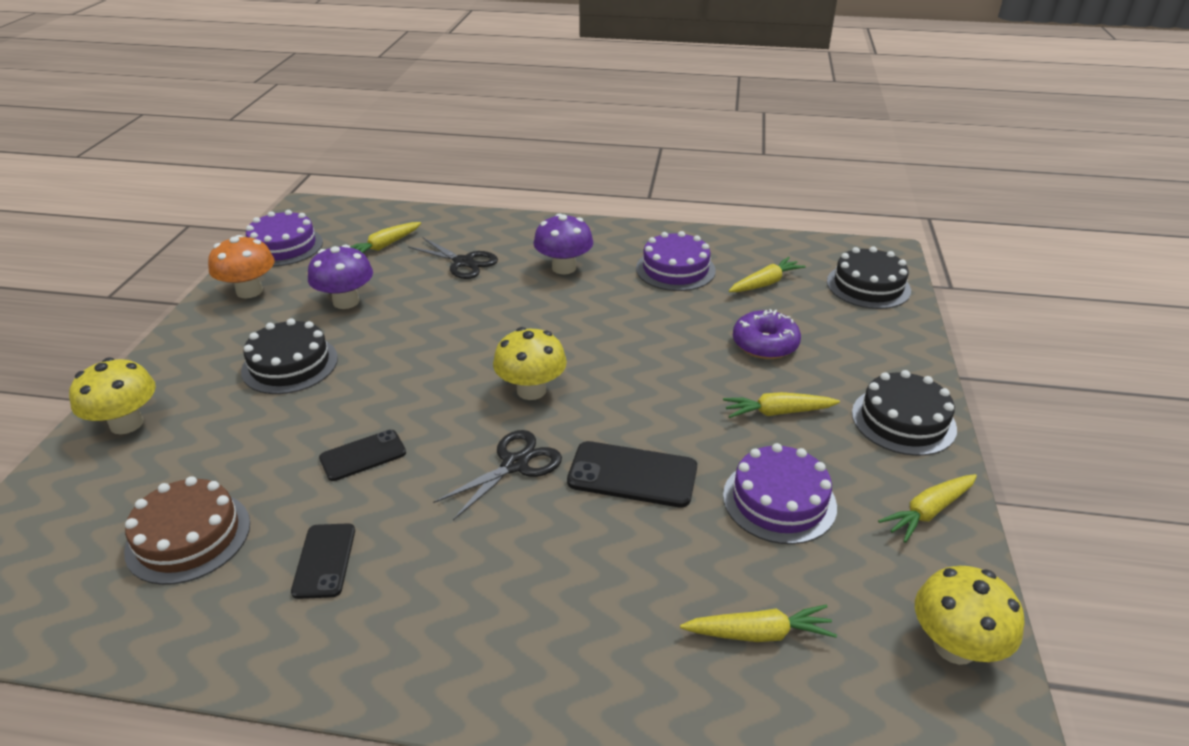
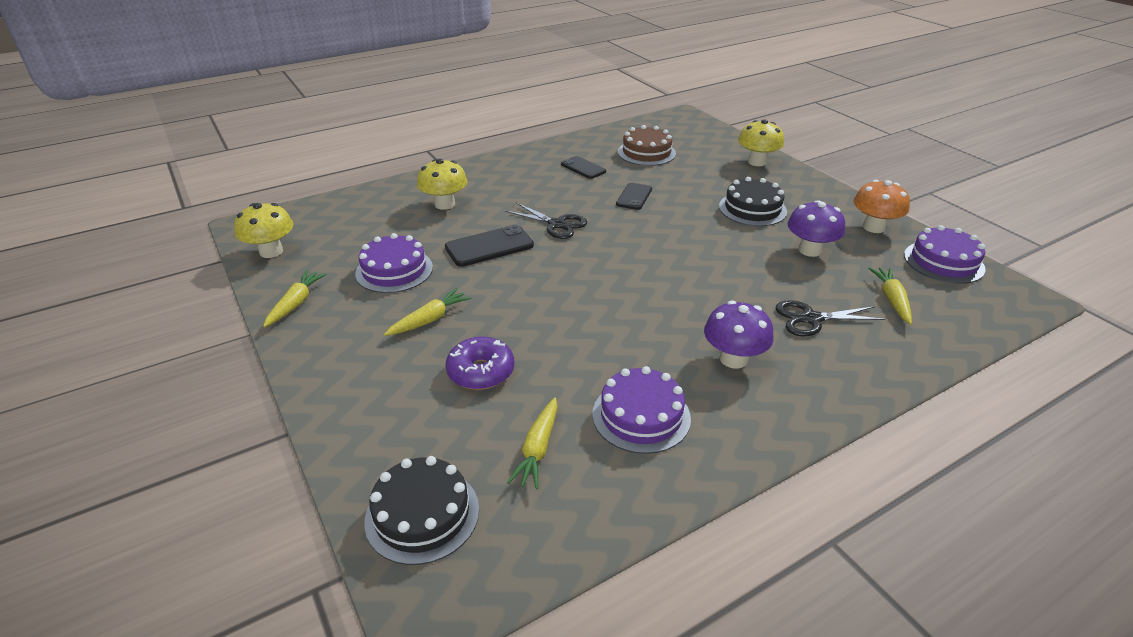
camera: 140 degrees right, 0 degrees up
black scissors [433,430,562,520] -> black scissors turned 60 degrees counterclockwise [505,203,587,239]
yellow mushroom [493,327,567,400] -> yellow mushroom moved to [417,159,467,210]
yellow carrot [680,605,837,642] -> none
black cake [852,370,957,456] -> none

